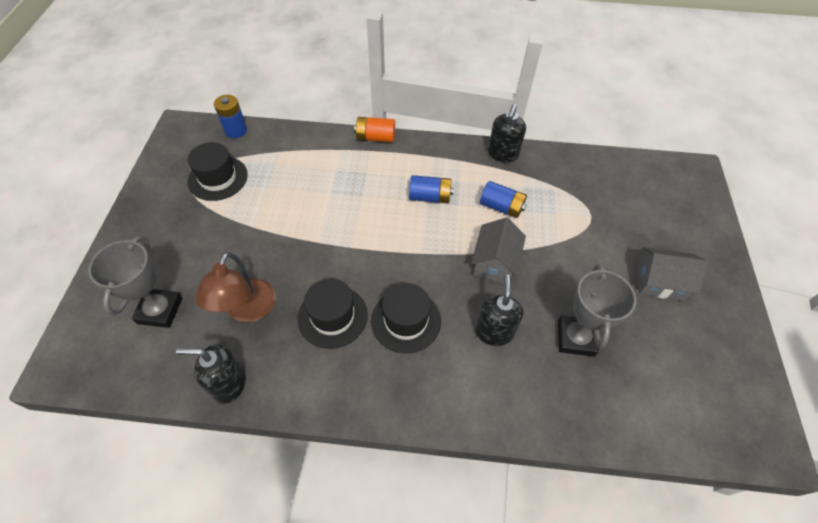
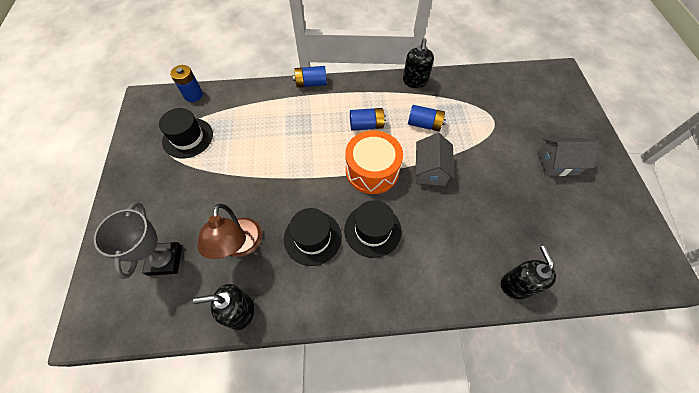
camera: 10 degrees left, 5 degrees up
orange battery [354,117,395,142] -> blue battery [293,66,327,88]
black soap dispenser [475,274,524,346] -> black soap dispenser moved to [501,246,556,299]
grey trophy [558,264,636,357] -> none
none -> orange drum [345,130,403,194]

